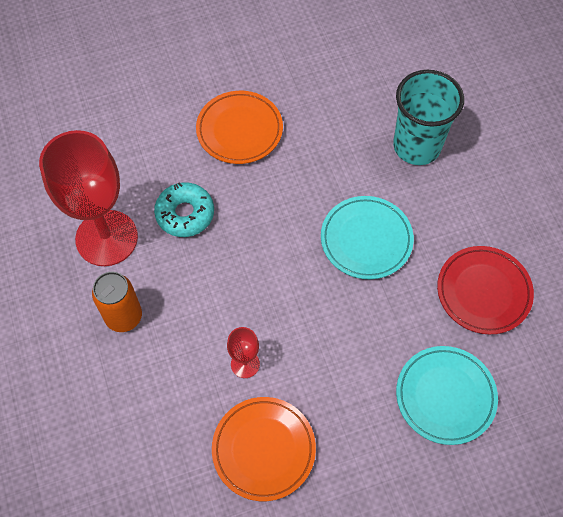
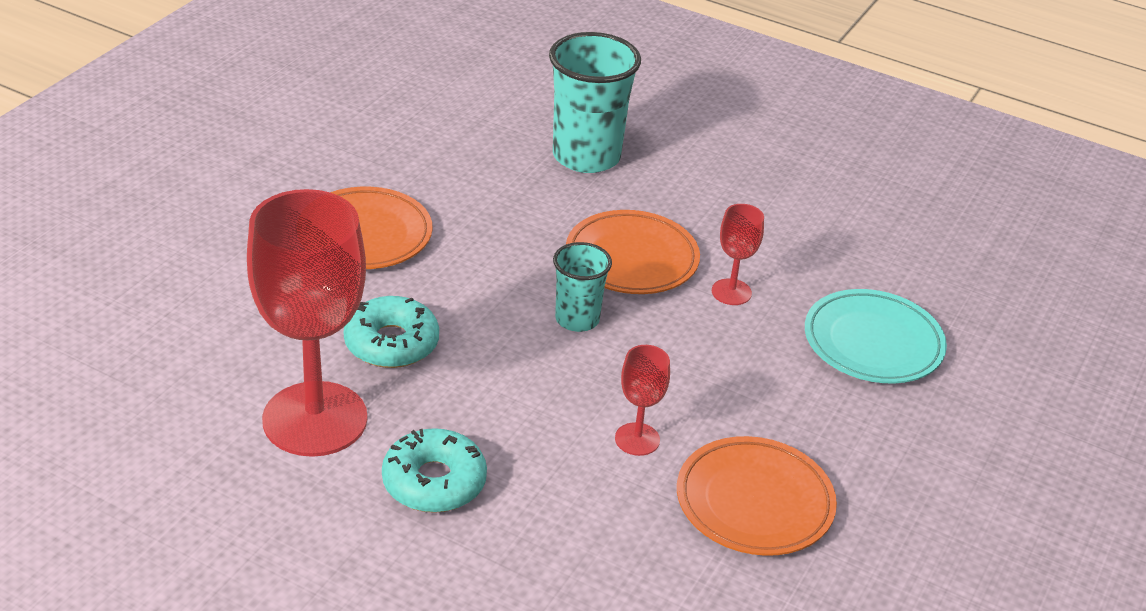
camera: 45 degrees left, 25 degrees down
orange can [92,272,142,332] -> turquoise donut [382,428,487,513]
turquoise plate [321,196,414,279] -> orange plate [566,210,700,294]
red plate [437,246,534,335] -> none
none -> turquoise cup [553,242,612,332]
none -> red goblet [712,204,764,305]

